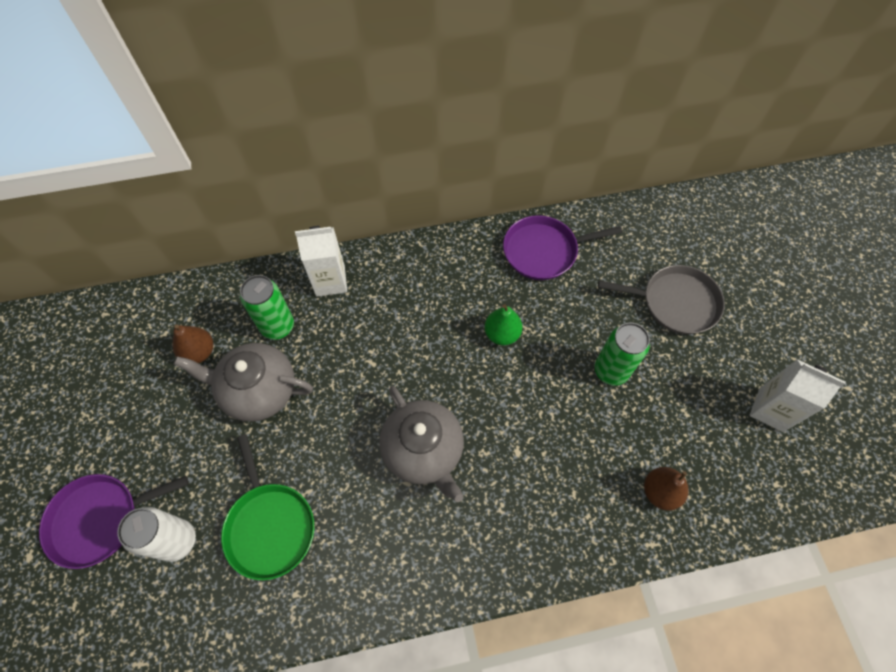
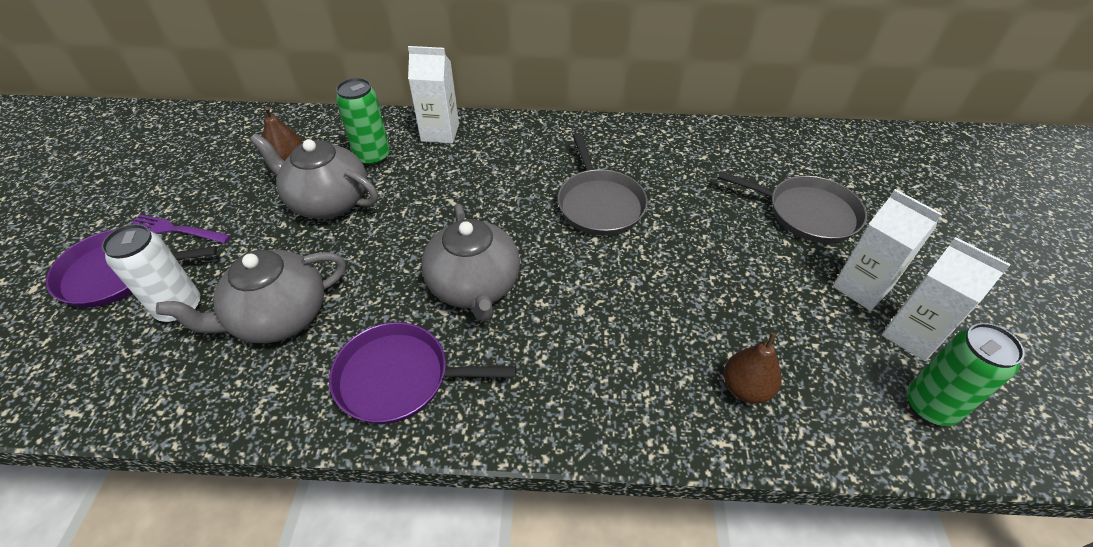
camera: 15 degrees right, 15 degrees down
green pan [221,434,314,580] -> grey teapot [156,250,346,343]
green pear [484,304,523,345] -> grey pan [557,133,648,236]
purple pan [503,215,622,280] -> purple pan moved to [329,322,516,424]
green can [595,323,650,385] -> green can moved to [907,323,1025,426]
none -> purple fork [131,215,231,243]
none -> white carton [833,189,942,311]

